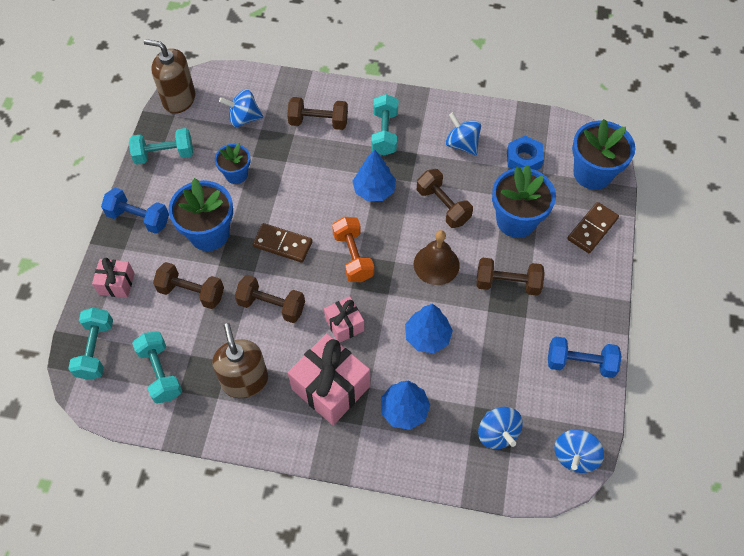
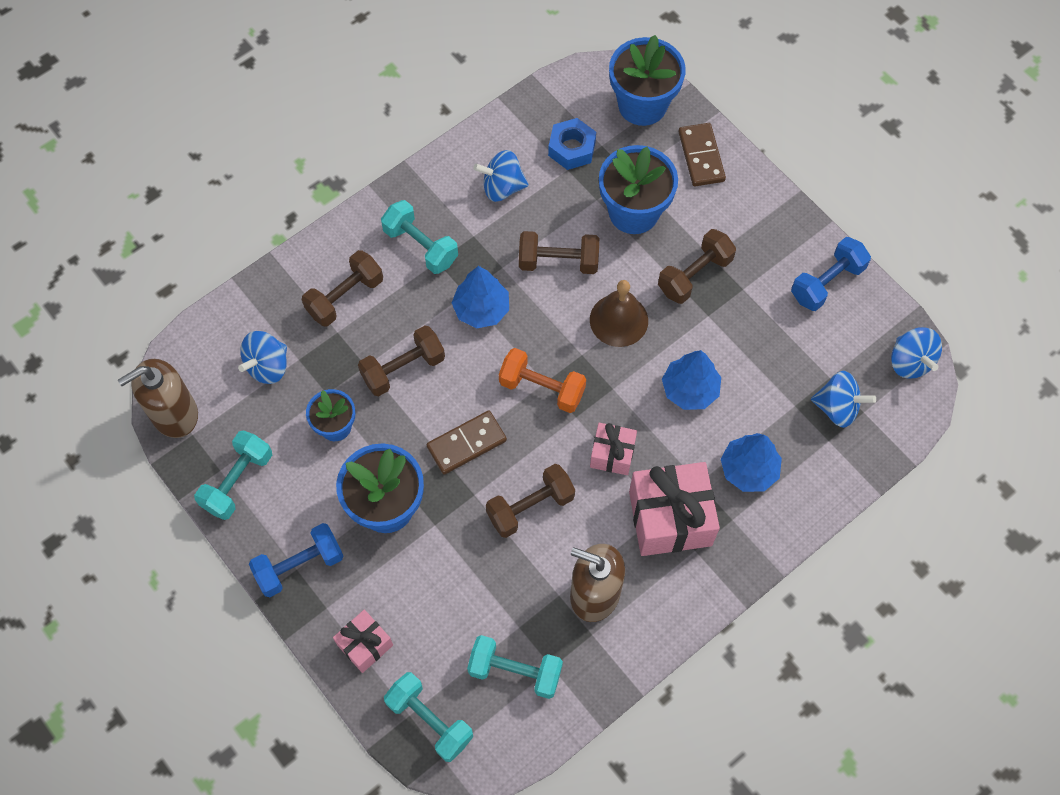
camera: 50 degrees left, 5 degrees up
brown dumbbell [153,262,224,309] -> brown dumbbell moved to [358,326,445,397]

